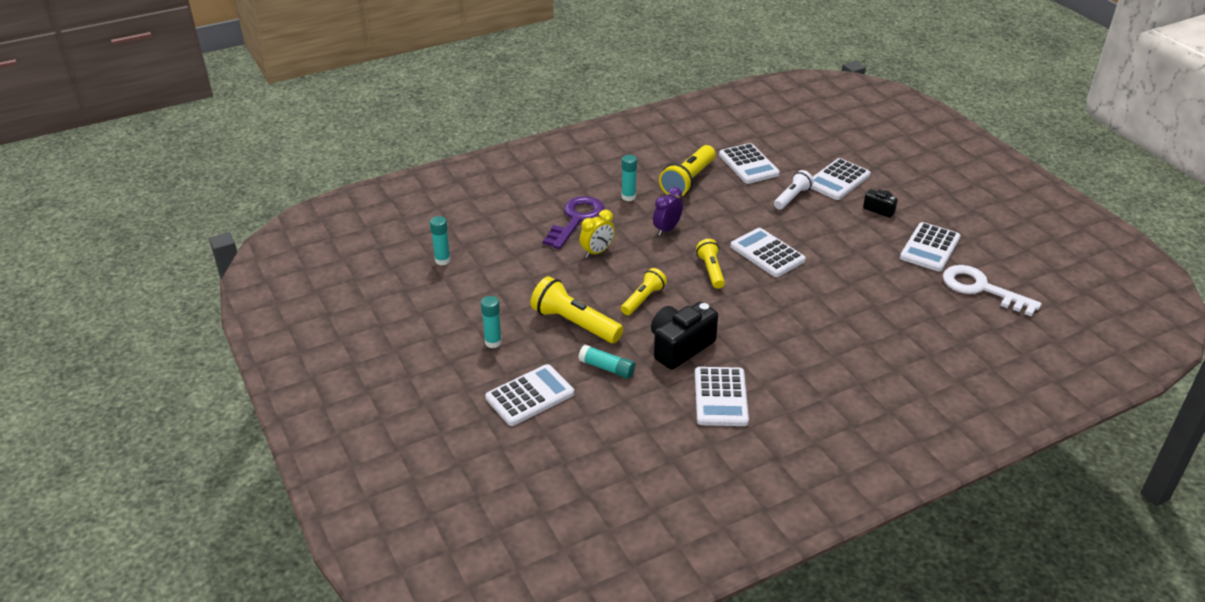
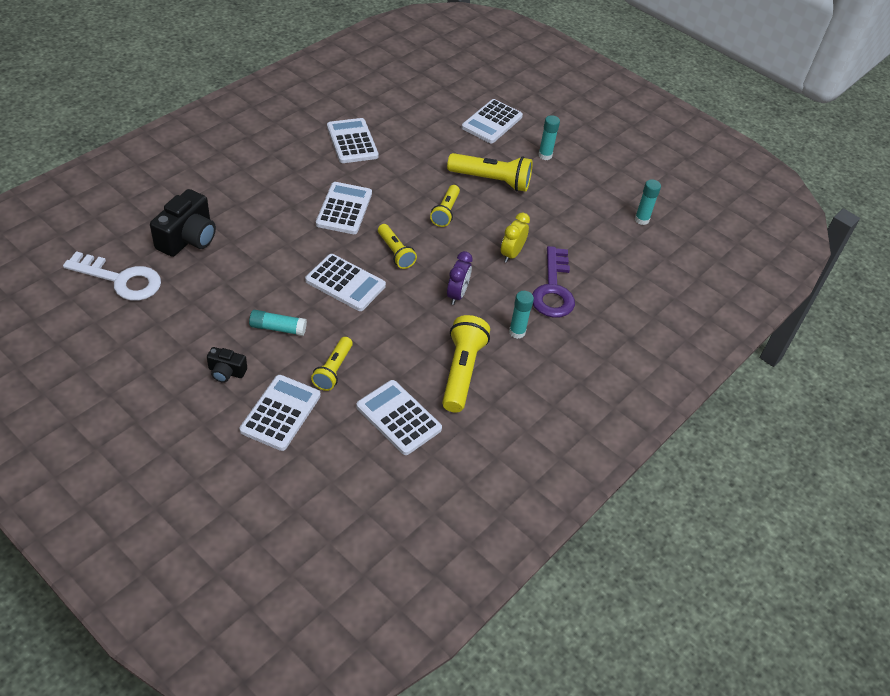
camera: 155 degrees right, 10 degrees up
turquoise glue stick [578,345,635,379] -> turquoise glue stick moved to [249,310,307,336]
black camera [651,302,718,370] -> black camera moved to [150,189,216,257]
white flashlight [774,170,814,209] -> yellow flashlight [311,337,353,391]
white calculator [900,222,961,272] -> white calculator moved to [316,182,372,234]

